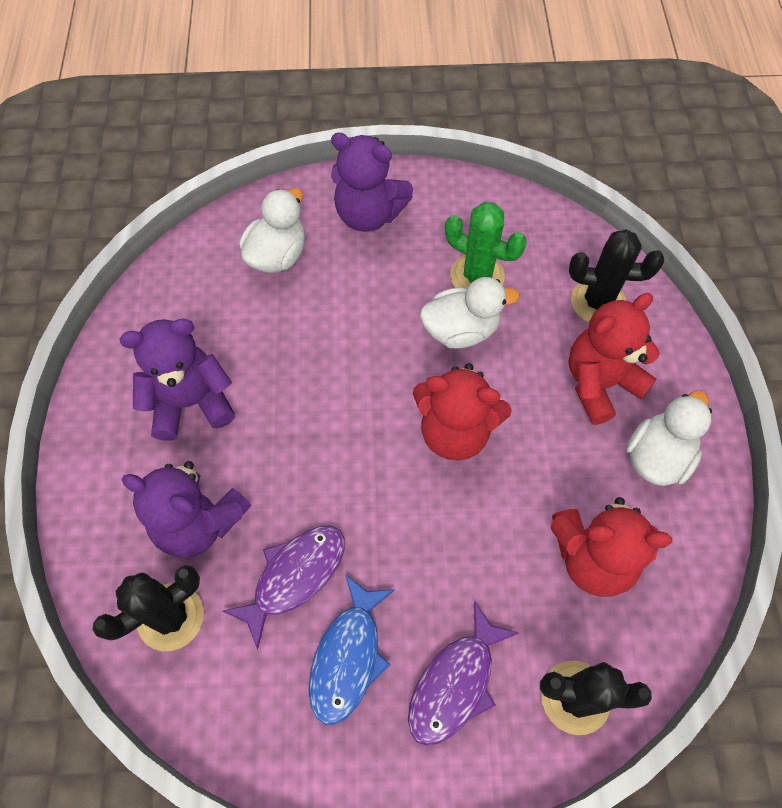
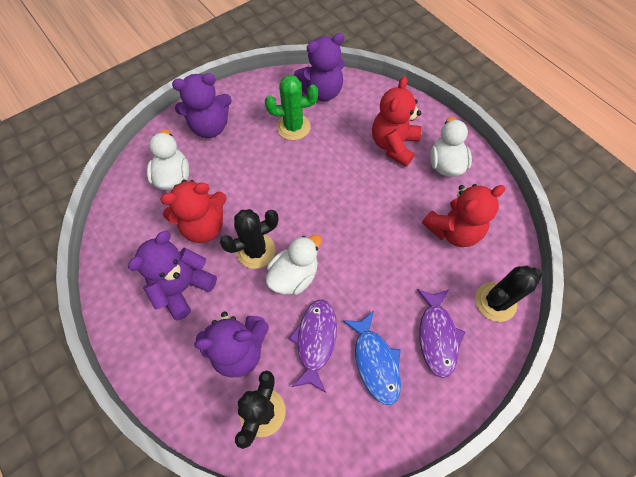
camera: 35 degrees left, 0 degrees up
red teddy bear [413,363,512,461] -> red teddy bear moved to [160,180,226,243]
white duck [420,277,520,349] -> white duck moved to [266,235,322,295]
black cactus [569,229,664,322] -> black cactus moved to [220,209,278,269]
none -> purple teddy bear [294,33,345,101]

